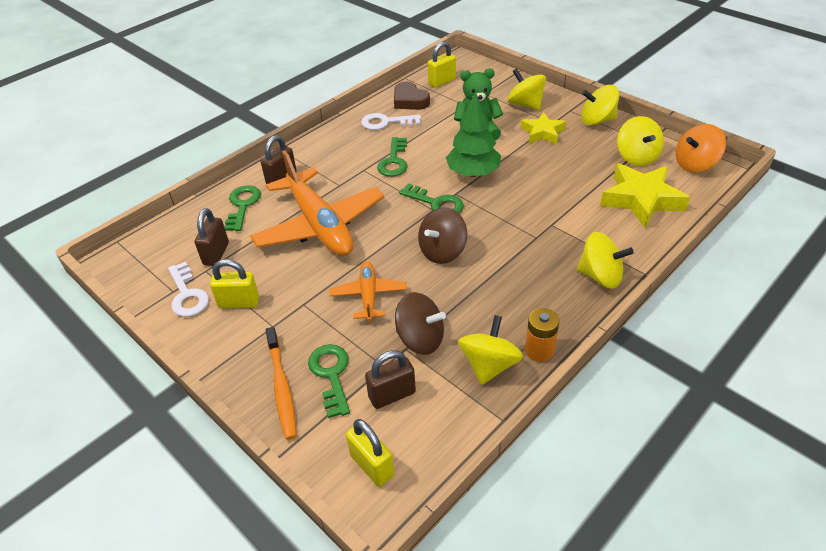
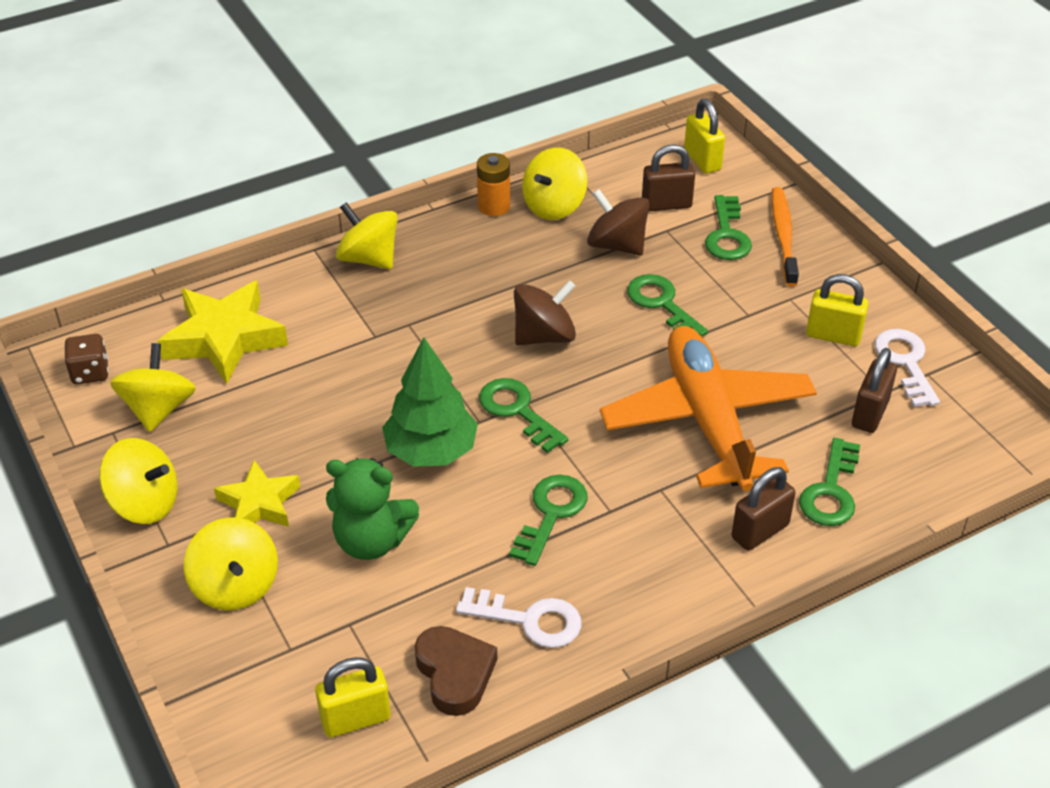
camera: 165 degrees left, 0 degrees up
orange plane [330,262,407,321] -> green key [627,274,708,337]
orange spinning top [676,124,726,173] -> brown dice [64,334,108,384]

